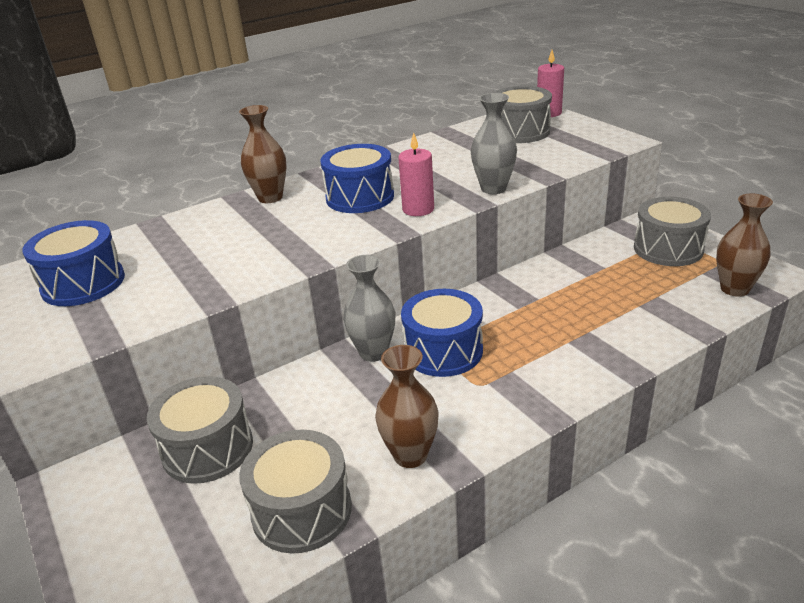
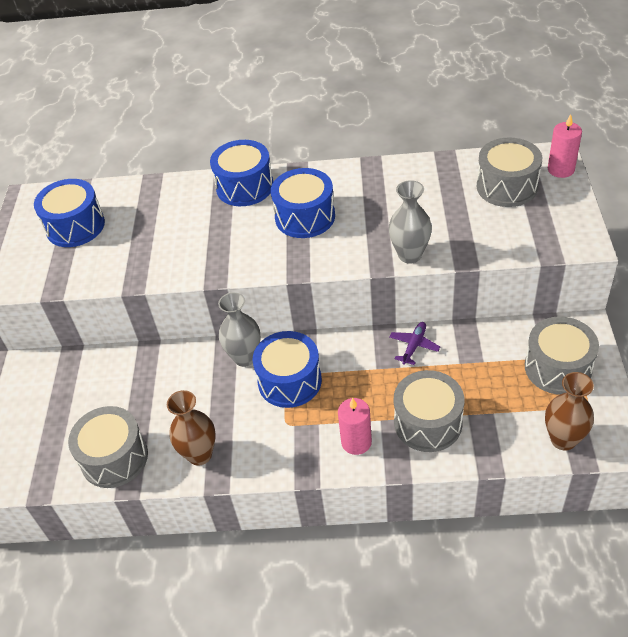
camera: 35 degrees right, 15 degrees up
grey drum [147,376,253,484] -> grey drum moved to [394,370,464,452]
brown vase [239,105,287,203] -> blue drum [210,140,273,206]
pink candle [398,132,434,216] -> pink candle moved to [338,398,372,455]
none -> purple plane [389,322,440,365]

